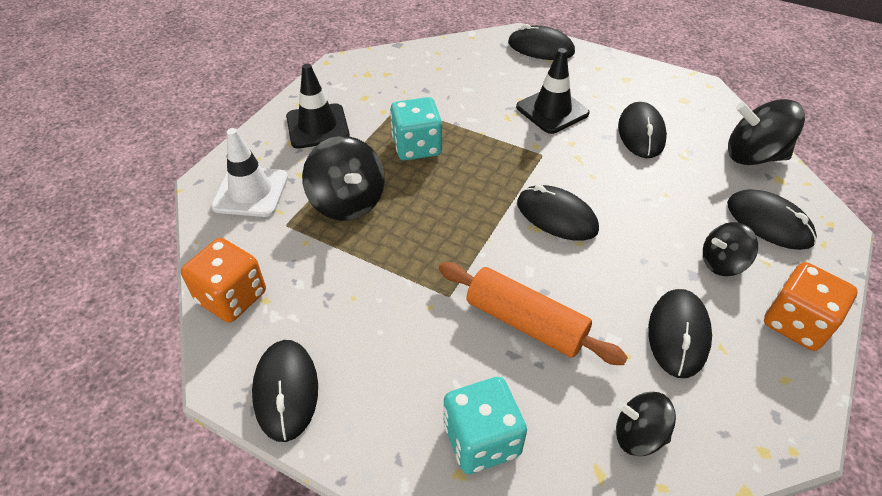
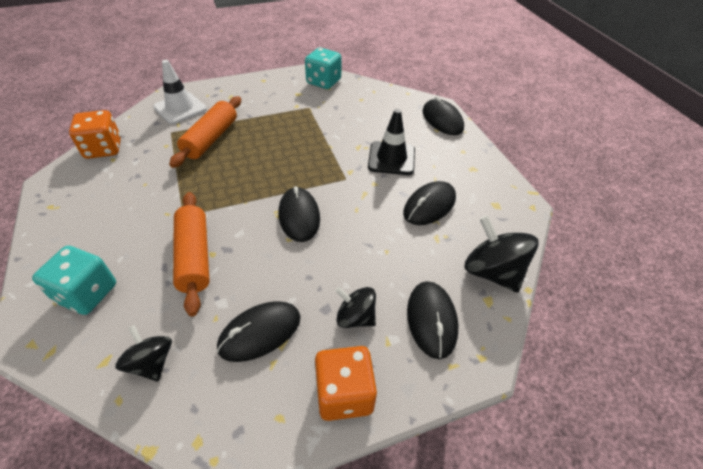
camera: 40 degrees right, 0 degrees up
black mouse [252,340,318,442] -> none
black traffic cone [286,64,350,149] -> none
black spinning top [302,136,385,221] -> orange rolling pin [169,96,241,168]
turquoise dice [390,97,442,161] -> turquoise dice moved to [305,48,341,89]

